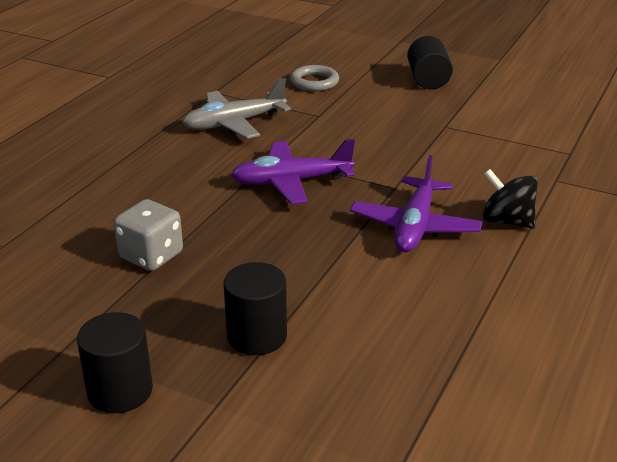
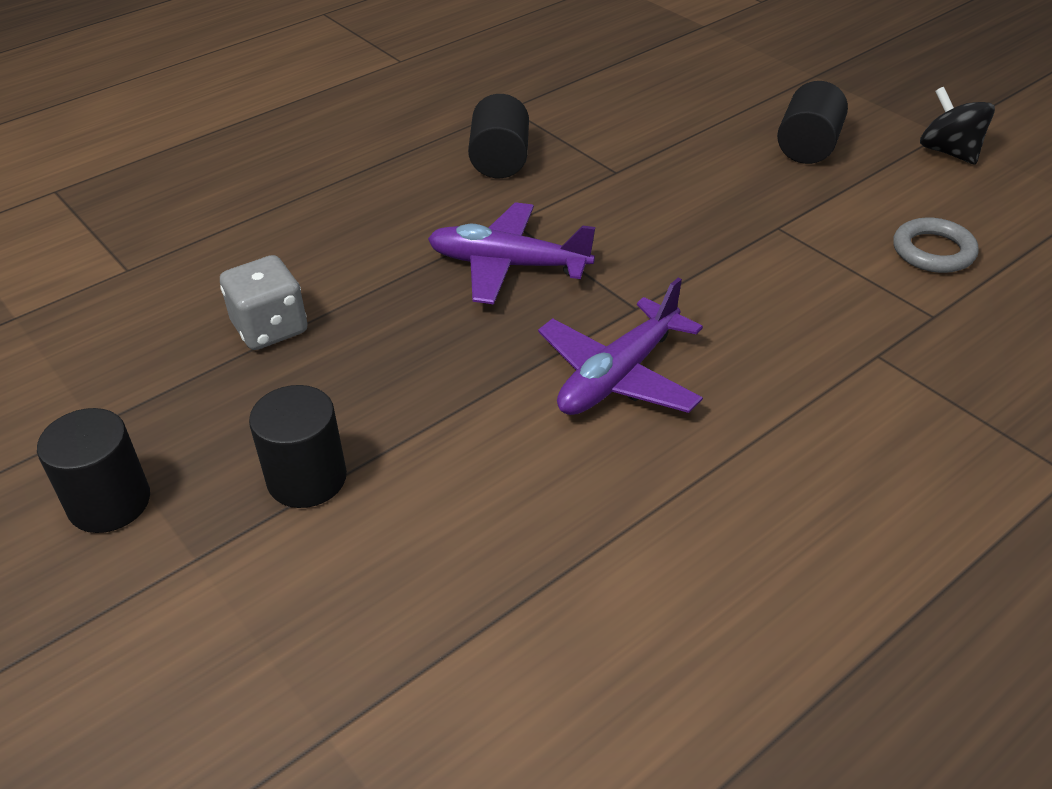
camera: 25 degrees right, 10 degrees up
grey plane [182,78,291,139] -> black cylinder [468,94,529,178]
grey ring [290,65,339,91] -> grey ring moved to [893,217,979,273]
black spinning top [482,169,538,229] -> black spinning top moved to [920,87,995,165]

